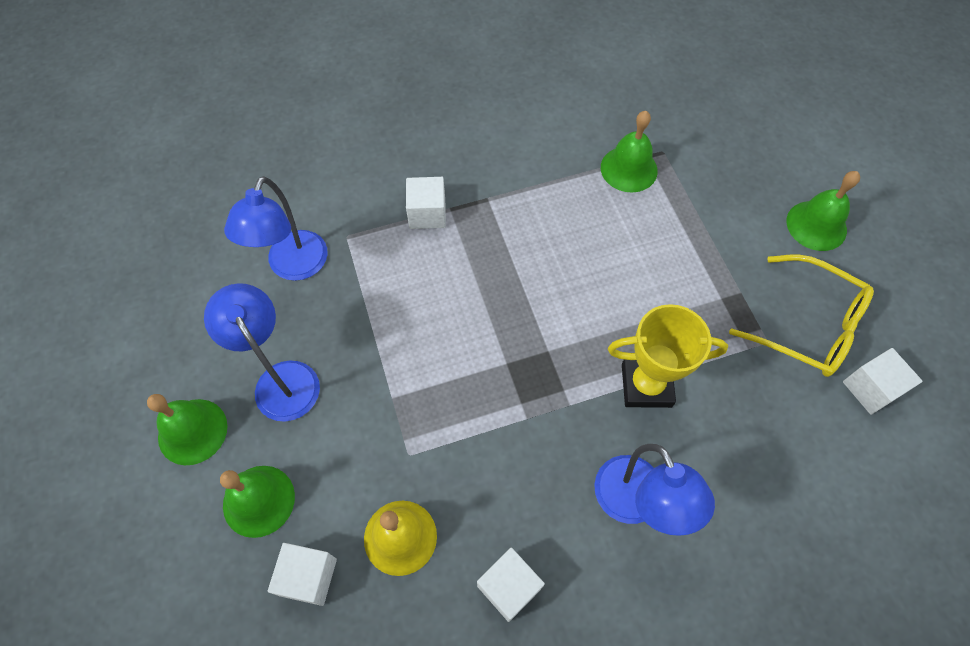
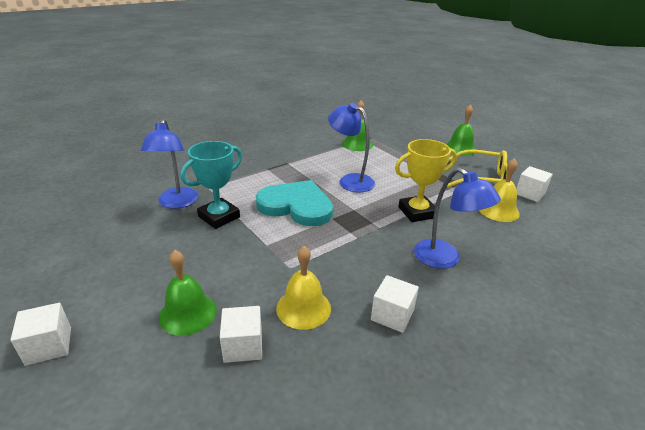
camera: 20 degrees left, 30 degrees down
green bell [147,394,228,465] -> none
blue lamp [204,283,320,422] -> blue lamp moved to [328,103,375,193]
white cube [406,177,446,229] -> white cube moved to [10,303,71,366]
none -> turquoise trophy [180,141,242,229]
none -> turquoise heart [256,180,333,226]
none -> yellow bell [479,158,520,222]

